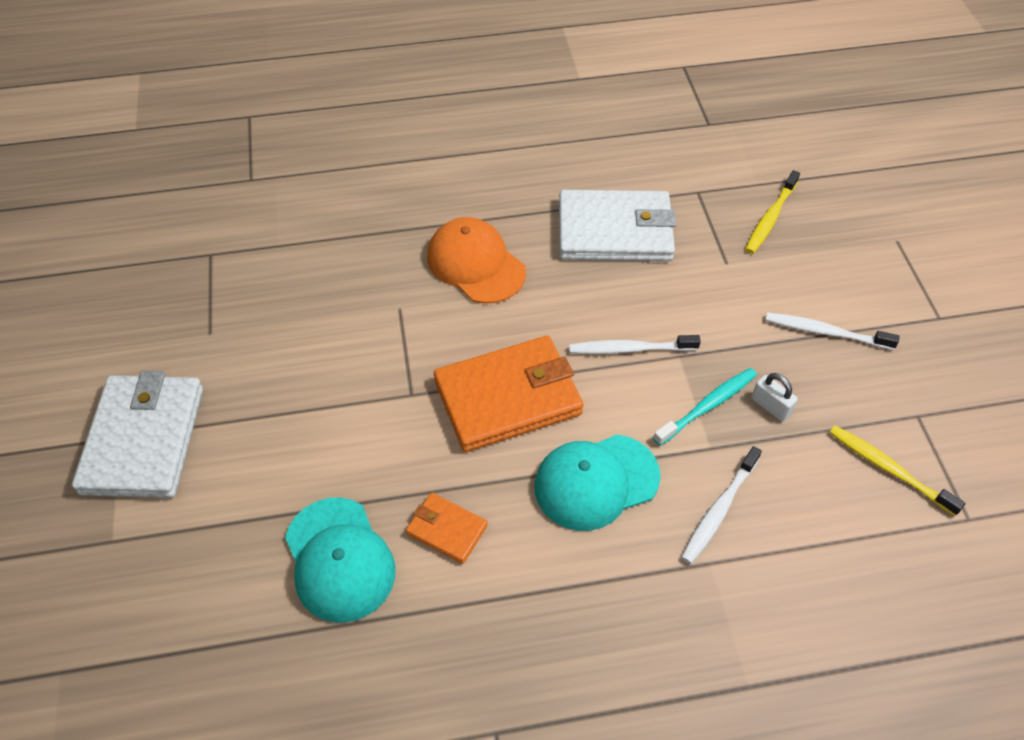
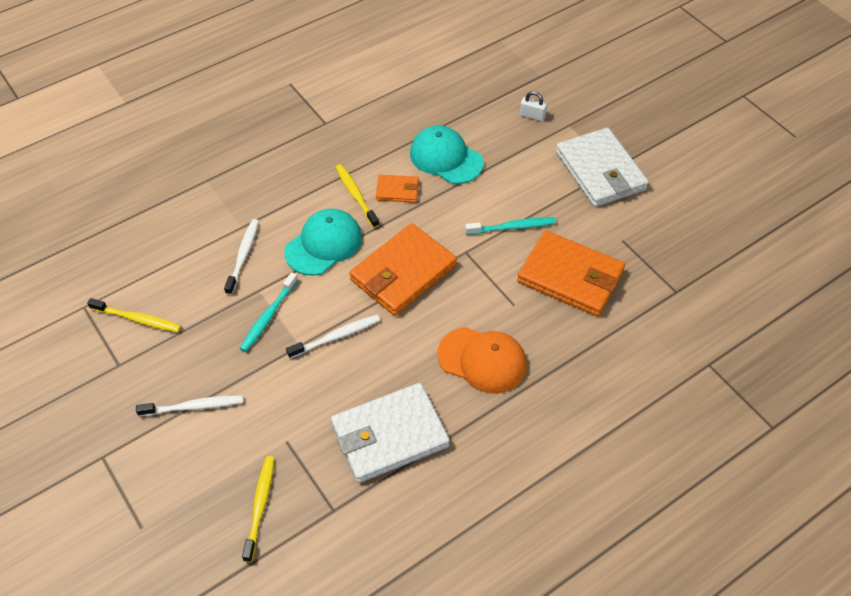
camera: 155 degrees right, 0 degrees up
white padlock [751,373,798,421] -> white padlock moved to [520,91,547,121]
none -> yellow toothbrush [335,164,379,228]
none -> turquoise toothbrush [465,218,556,235]
none -> orange wallet [517,231,625,316]

